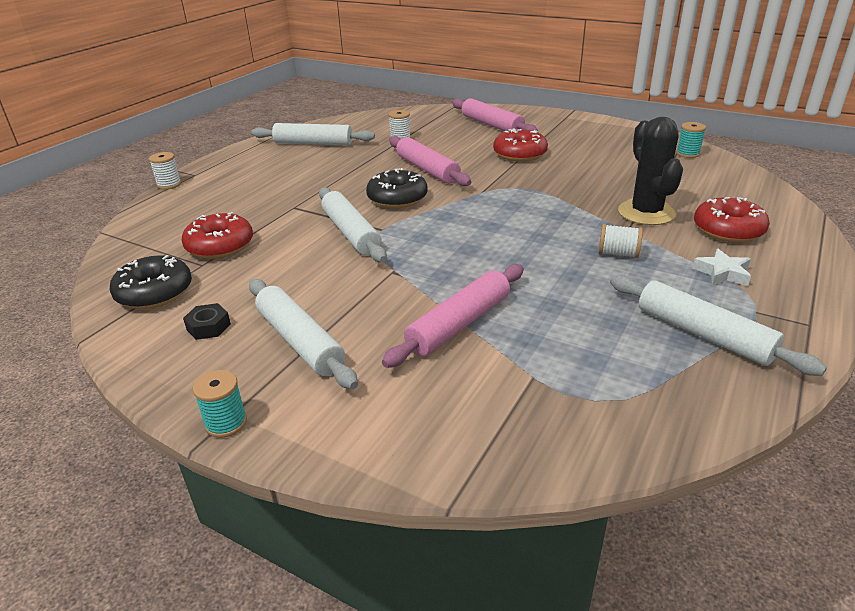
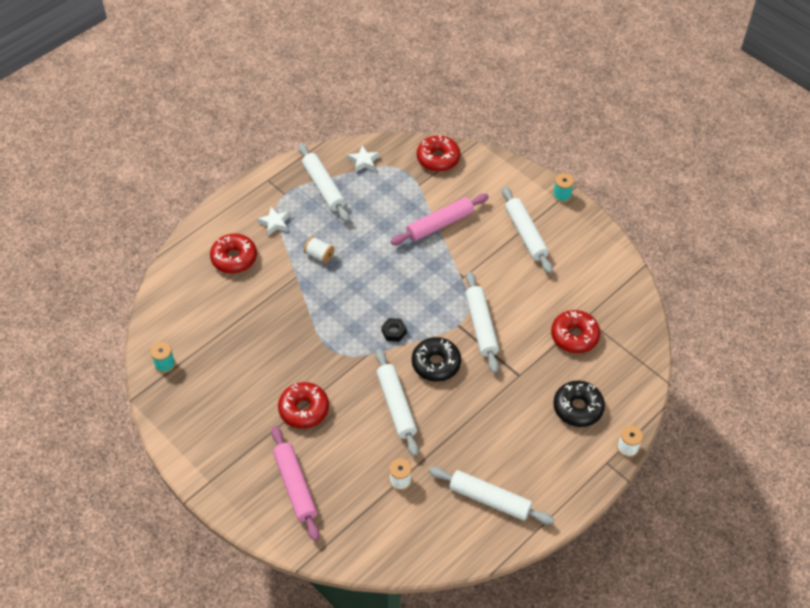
camera: 165 degrees left, 20 degrees up
black donut [110,255,192,309] -> black donut moved to [553,381,605,427]
black nut [183,303,231,340] -> black nut moved to [381,318,407,342]
pink rolling pin [389,136,471,186] -> white rolling pin [375,348,419,456]
black cactus [618,117,683,225] -> none
none -> white star [348,145,379,173]
none -> red donut [417,135,460,172]

